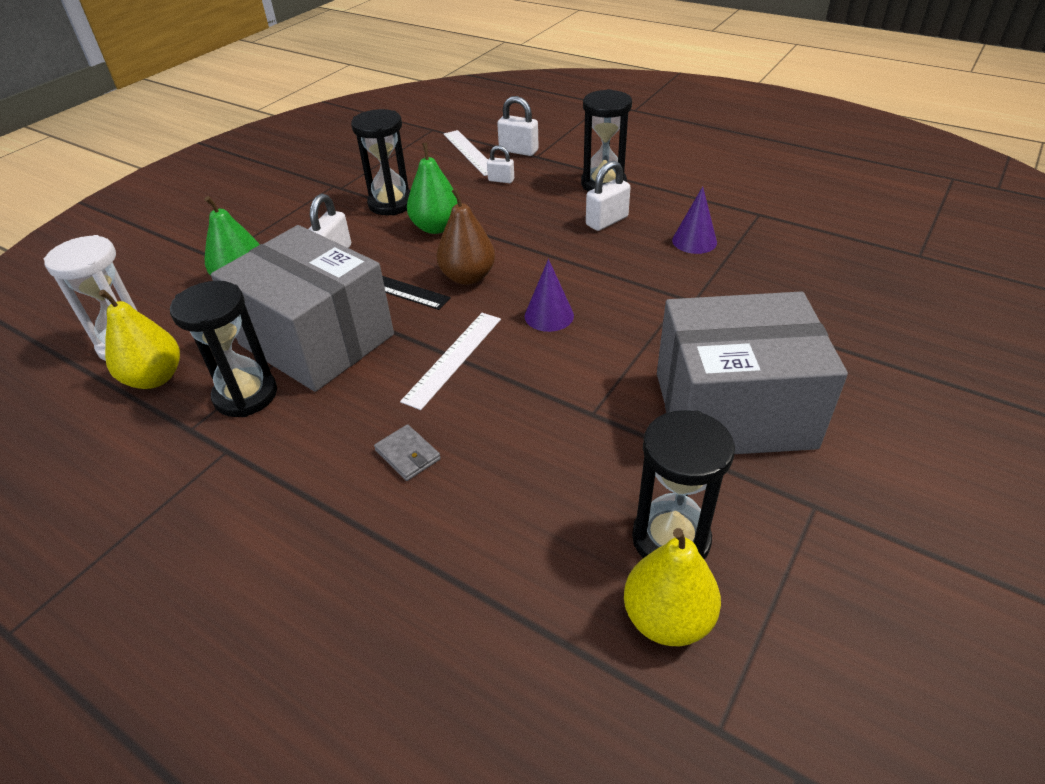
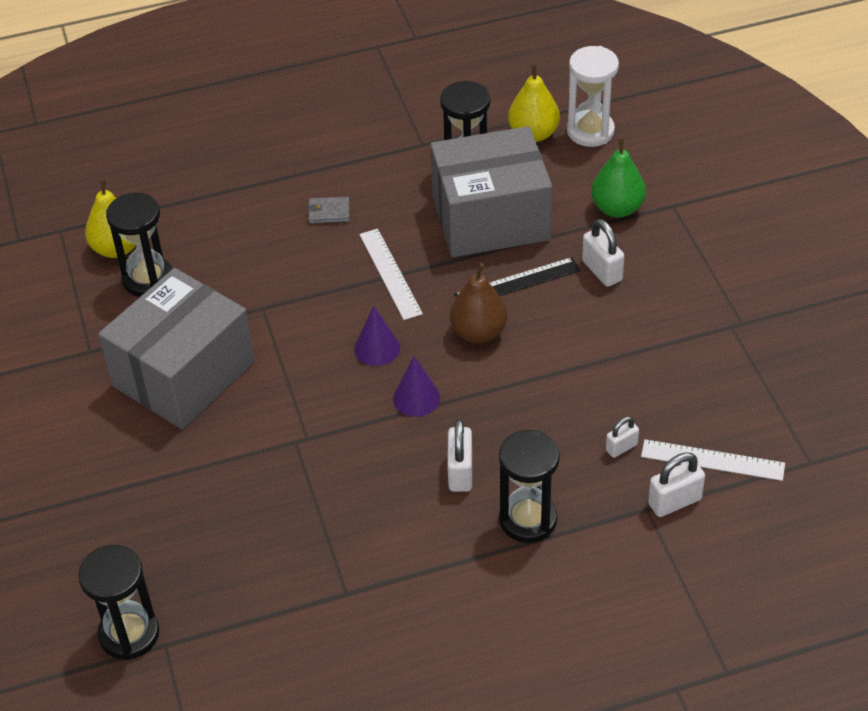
camera: 130 degrees right, 5 degrees up
black hourglass [351,109,411,216] -> black hourglass moved to [78,545,159,660]
green pear [407,143,458,234] -> none
purple cone [672,186,717,254] -> purple cone moved to [393,356,440,417]

